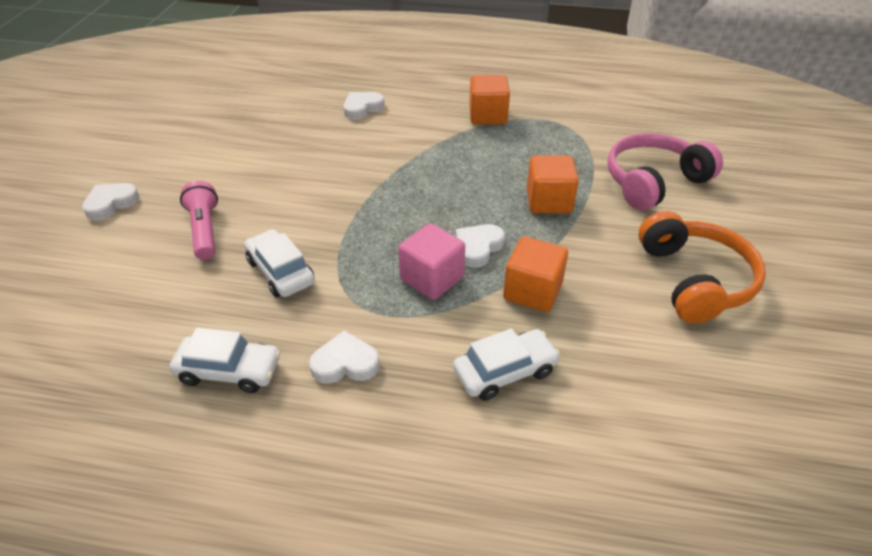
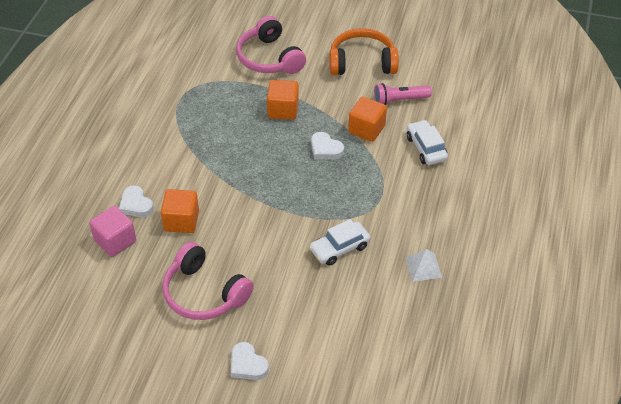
camera: 85 degrees left, 5 degrees up
white car [170,327,281,393] -> white pyramid [405,249,442,282]
pink flashlight [180,181,218,260] -> pink flashlight moved to [374,83,432,105]
white heart [309,331,380,384] -> none
pink cube [398,223,465,300] -> pink cube moved to [89,206,136,257]
orange cube [469,75,510,124] -> orange cube moved to [161,189,199,233]
none -> pink headphones [162,242,254,320]

